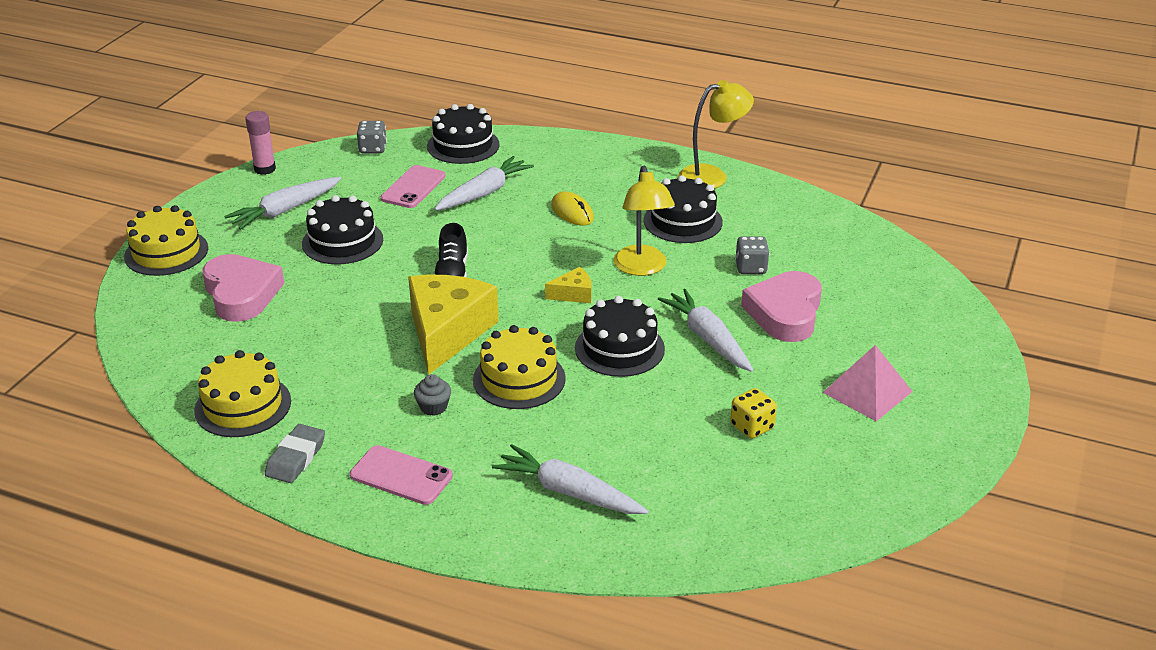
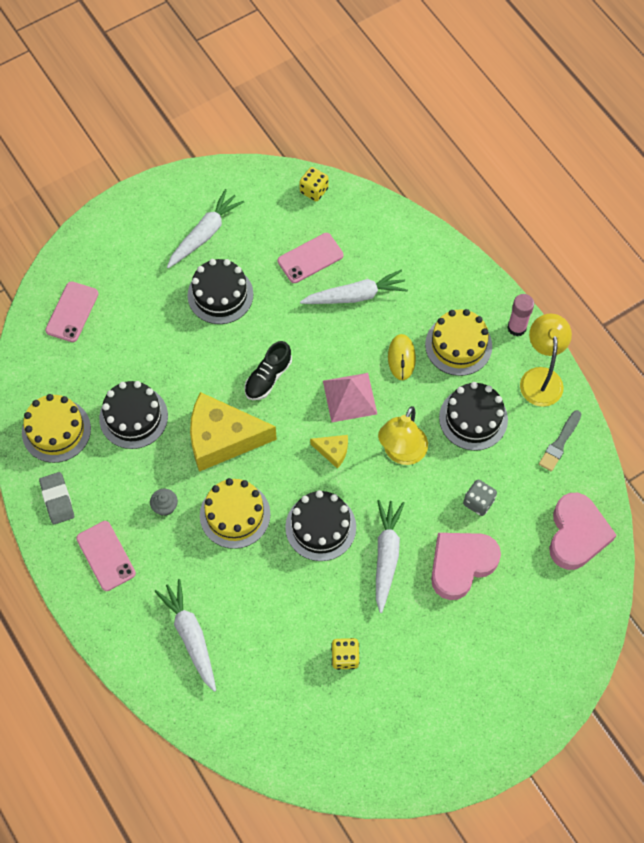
camera: 35 degrees right, 30 degrees up
yellow cake [124,205,208,276] -> yellow cake moved to [425,309,492,376]
pink heart [203,254,285,322] -> pink heart moved to [549,493,617,570]
white carrot [224,177,341,230] -> white carrot turned 135 degrees clockwise [167,189,244,268]
pink glue stick [245,111,276,175] -> pink glue stick moved to [507,294,534,336]
grey eraser [265,424,325,483] -> grey eraser turned 75 degrees counterclockwise [39,472,74,525]
grey dice [357,121,387,153] -> yellow dice [299,167,329,201]
yellow cheese [408,275,499,375] -> yellow cheese turned 135 degrees counterclockwise [190,392,277,472]
black cake [427,104,500,164] -> black cake moved to [99,381,168,449]
yellow lamp [678,80,754,189] -> yellow lamp turned 105 degrees counterclockwise [520,314,572,407]
pink pyramid [822,345,913,421] -> pink pyramid moved to [323,373,377,422]
none -> pink phone [45,281,99,342]
none -> grey brush [539,410,581,472]

